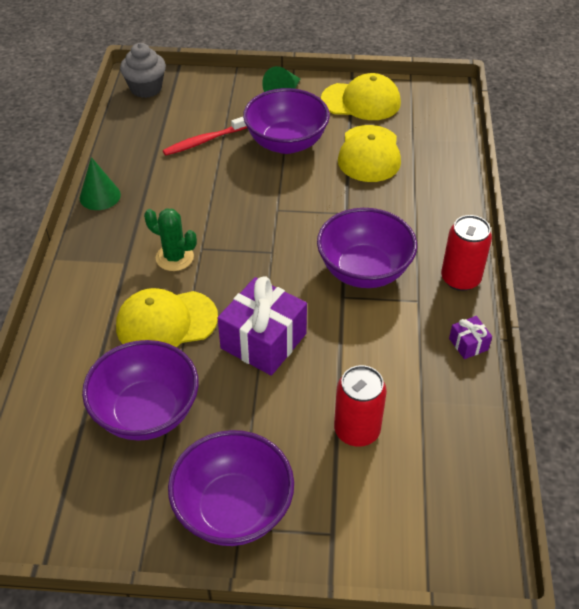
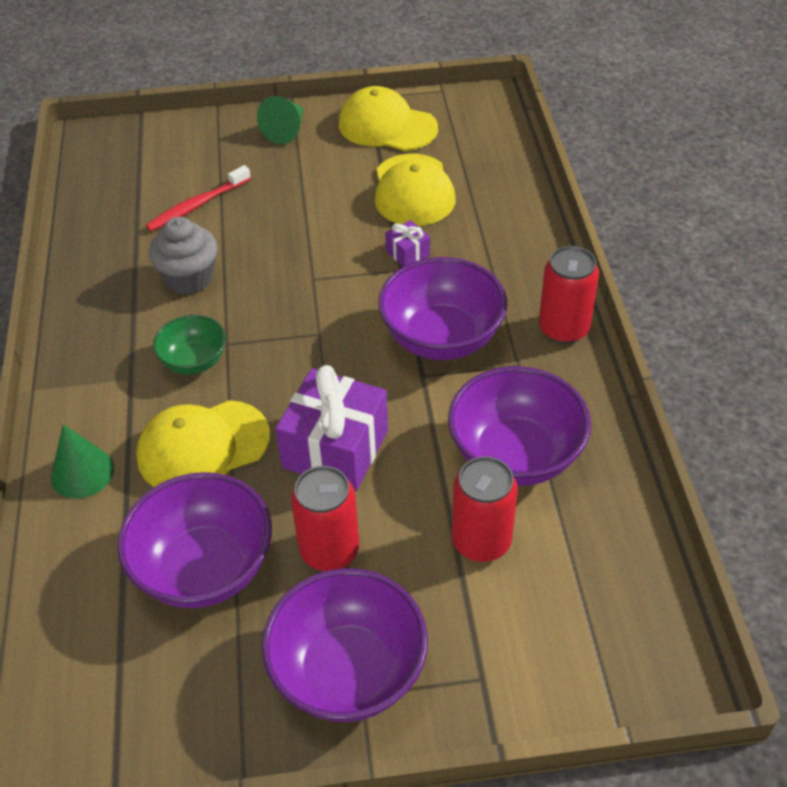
camera: 10 degrees left, 0 degrees up
green cone [80,157,121,210] -> green cone moved to [51,424,114,498]
grey cupcake [120,43,166,98] -> grey cupcake moved to [149,217,217,295]
green cactus [144,208,197,271] -> green bowl [153,315,226,375]
purple bowl [243,88,330,154] -> purple bowl moved to [448,366,591,486]
yellow cap [321,73,401,120] -> yellow cap turned 150 degrees counterclockwise [338,86,438,151]
purple gift [449,316,492,359] -> purple gift moved to [385,220,430,266]
none -> red can [291,466,359,571]

